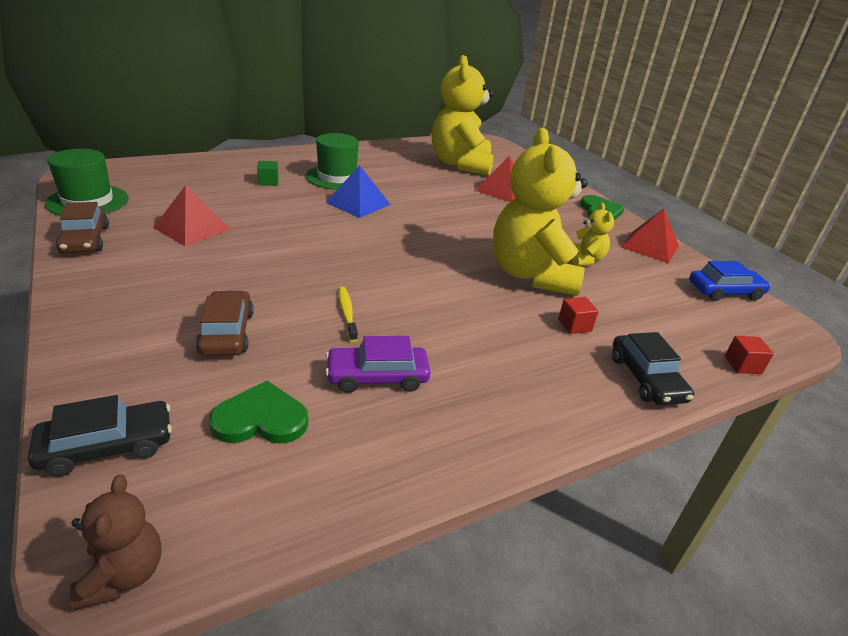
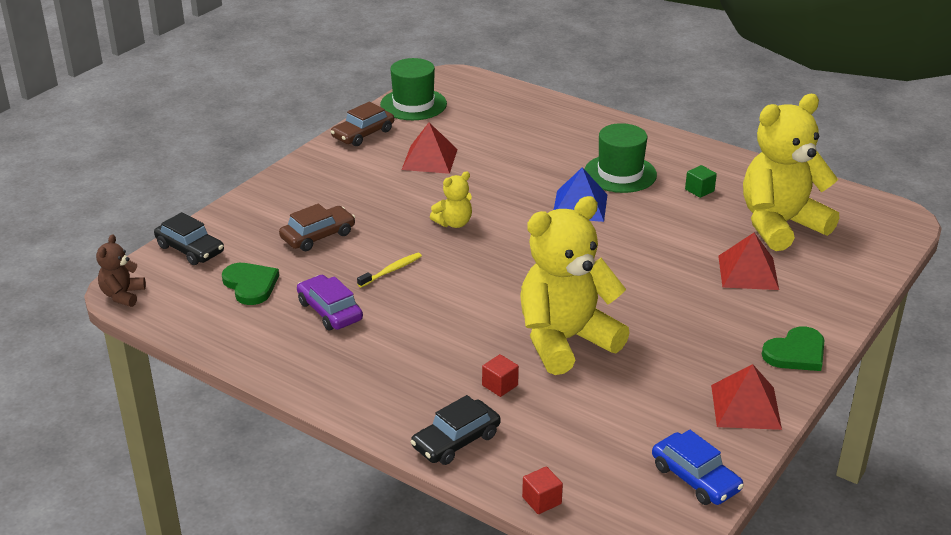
camera: 65 degrees right, 0 degrees up
brown teddy bear [70,475,162,610] -> brown teddy bear turned 135 degrees clockwise [96,234,146,307]
green cube [257,161,278,186] -> green cube moved to [685,165,717,198]
yellow teddy bear [572,203,614,266] -> yellow teddy bear moved to [430,171,472,228]

